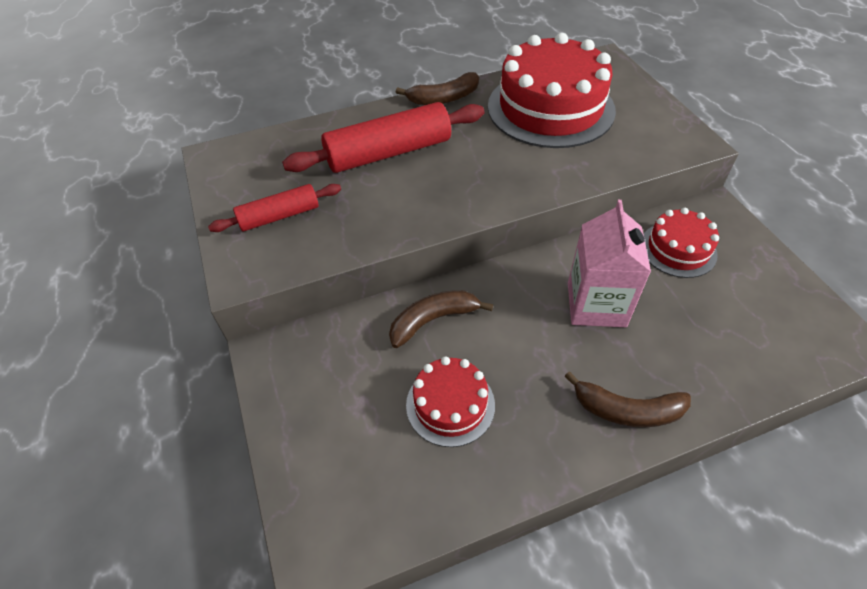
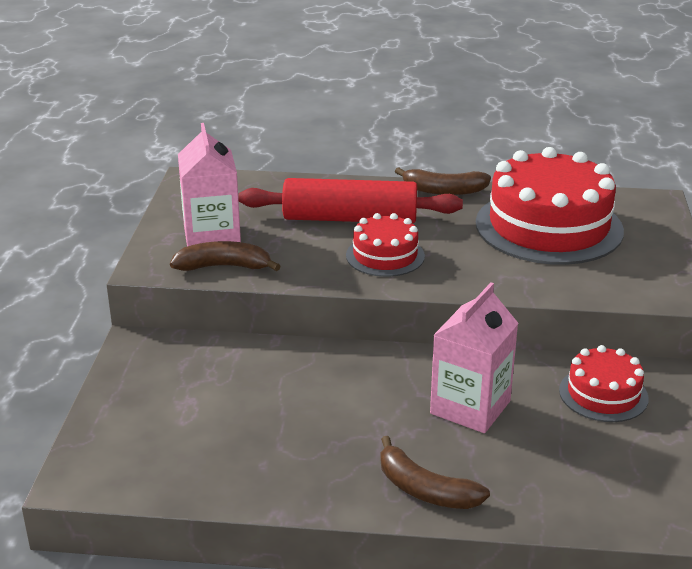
camera: 25 degrees right, 20 degrees down
red rolling pin [208,184,341,232] -> pink carton [178,123,241,246]
brown banana [389,290,493,348] -> brown banana moved to [170,241,281,271]
red cake [406,356,495,447] -> red cake moved to [346,213,425,277]

